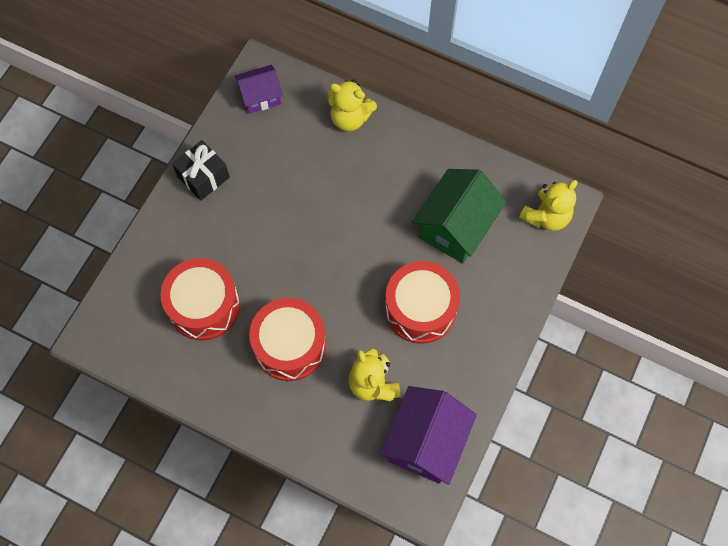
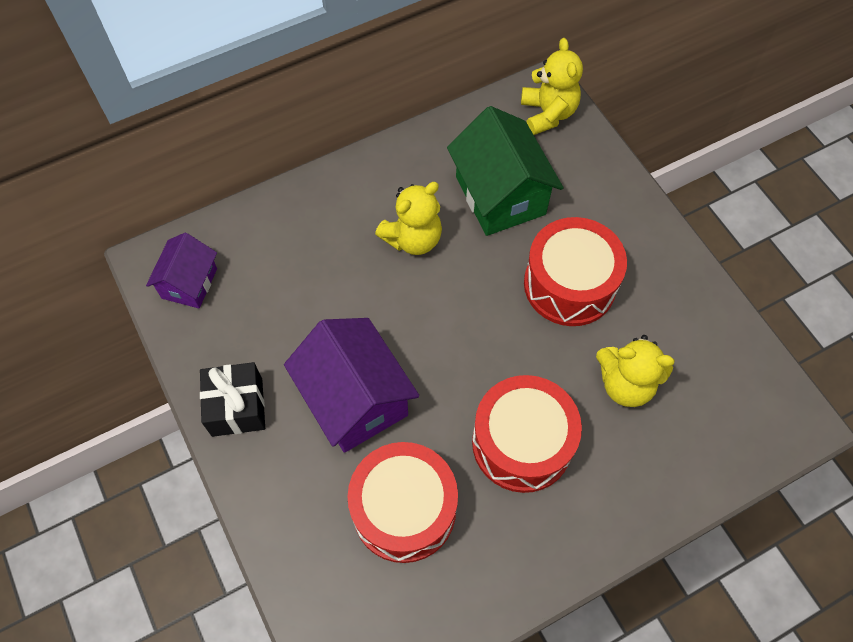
camera: 55 degrees left, 5 degrees down
yellow teddy bear [327,79,377,131] -> yellow teddy bear moved to [375,182,442,255]
purple house [380,386,477,485] -> purple house moved to [284,318,419,453]

